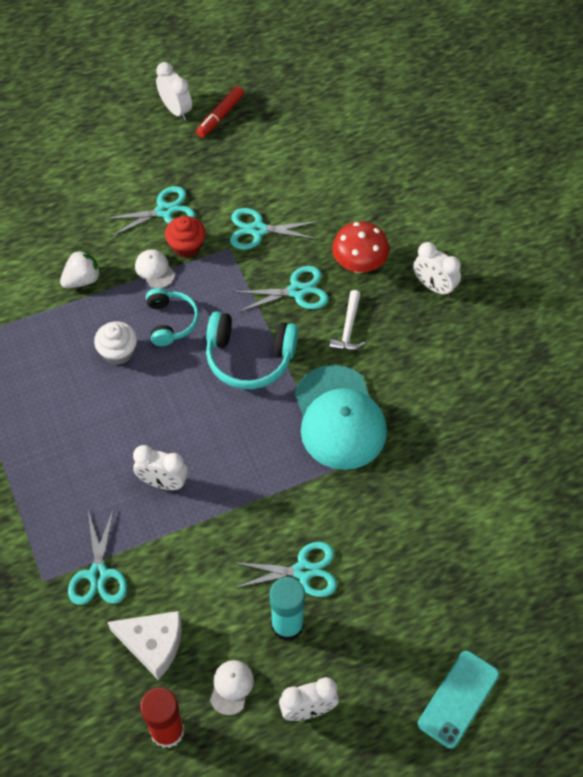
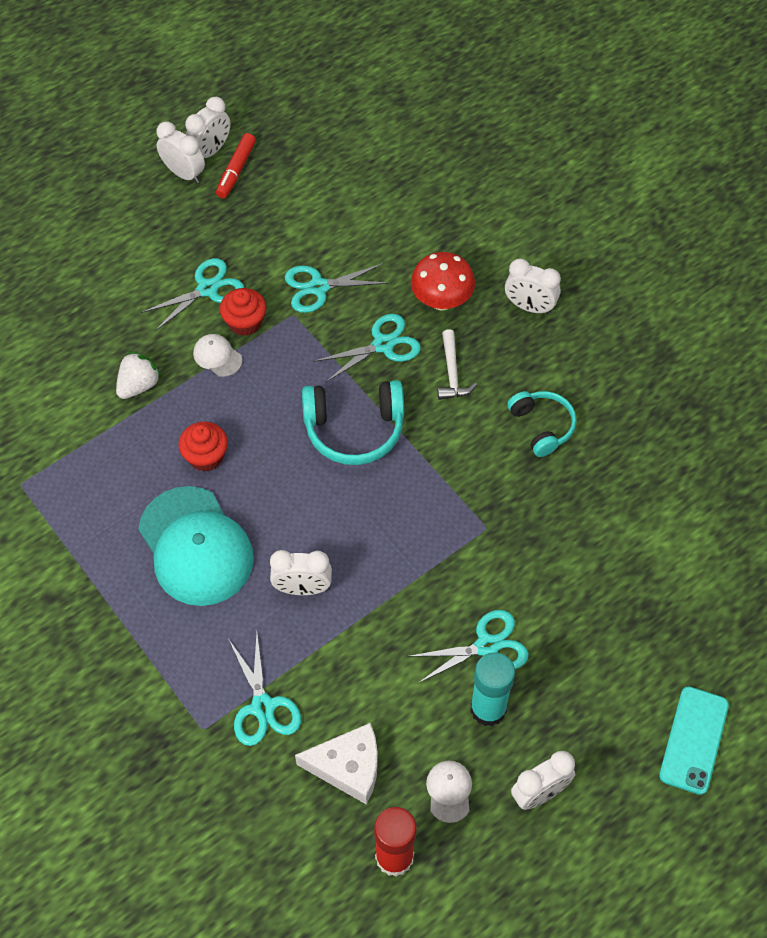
camera: 15 degrees left, 0 degrees up
white cupcake [94,321,137,365] -> red cupcake [178,422,228,472]
turquoise headphones [146,288,199,346] -> turquoise headphones moved to [507,391,577,457]
turquoise cap [295,365,387,470] -> turquoise cap moved to [138,486,254,606]
none -> white clock [185,97,230,158]

